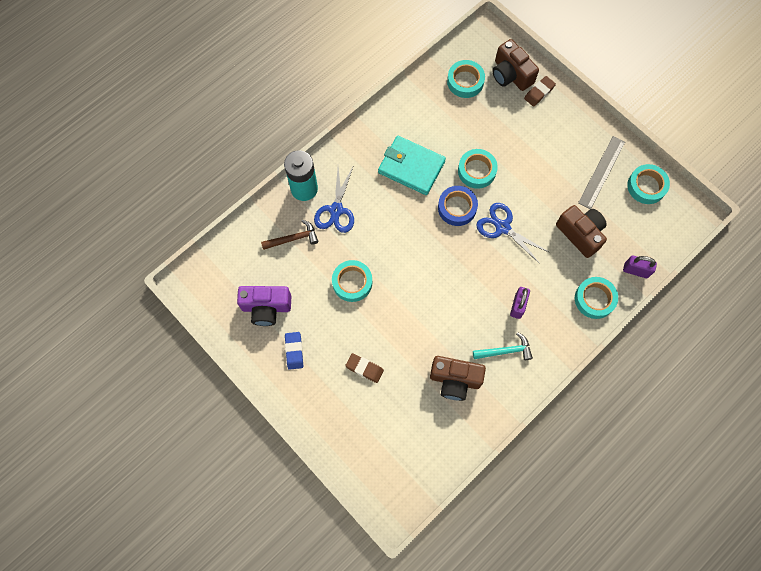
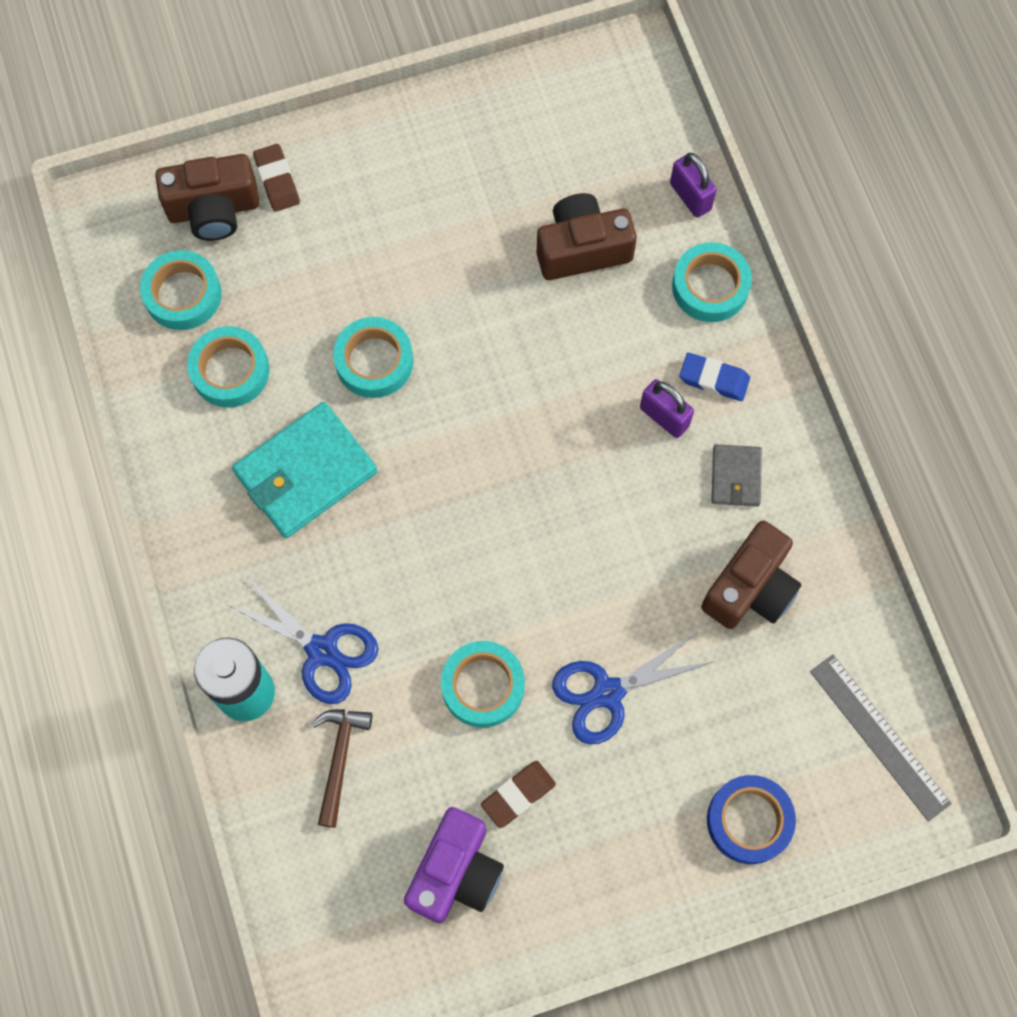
camera: 65 degrees left, 0 degrees up
blue eraser [285,332,303,370] -> blue eraser moved to [679,353,750,401]
brown eraser [345,353,384,383] -> brown eraser moved to [481,761,556,828]
blue tape [438,186,478,226] -> blue tape moved to [707,775,796,864]
turquoise hammer [473,332,533,360] -> grey wallet [712,444,762,507]
blue scissors [476,203,549,264] -> blue scissors moved to [552,632,712,745]
grey ruler [578,136,625,209] -> grey ruler moved to [810,655,952,822]
purple padlock [623,256,657,278] -> purple padlock turned 75 degrees counterclockwise [670,153,717,218]
turquoise tape [627,164,670,204] -> turquoise tape moved to [187,326,269,408]

